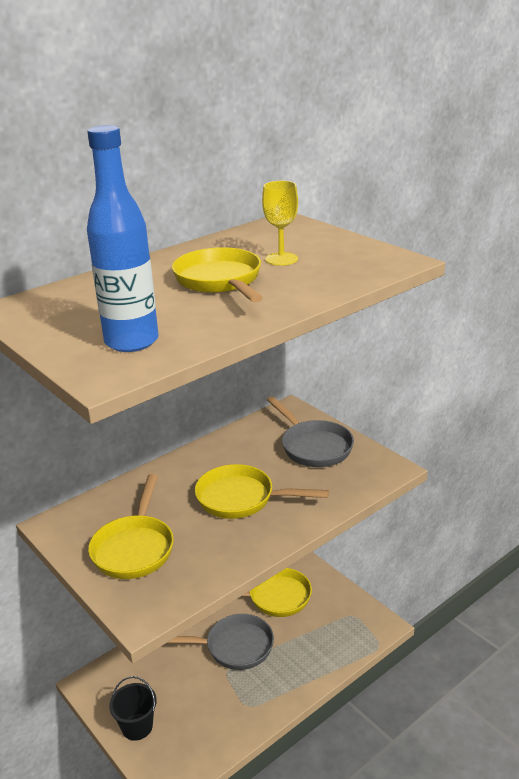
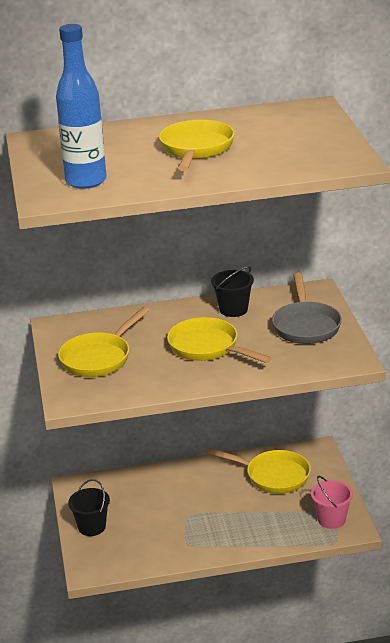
camera: 30 degrees right, 0 degrees up
grey pan [167,614,274,670] -> none
yellow goblet [262,181,298,266] -> none
none -> black bucket [211,266,254,317]
none -> pink bucket [311,476,353,529]

